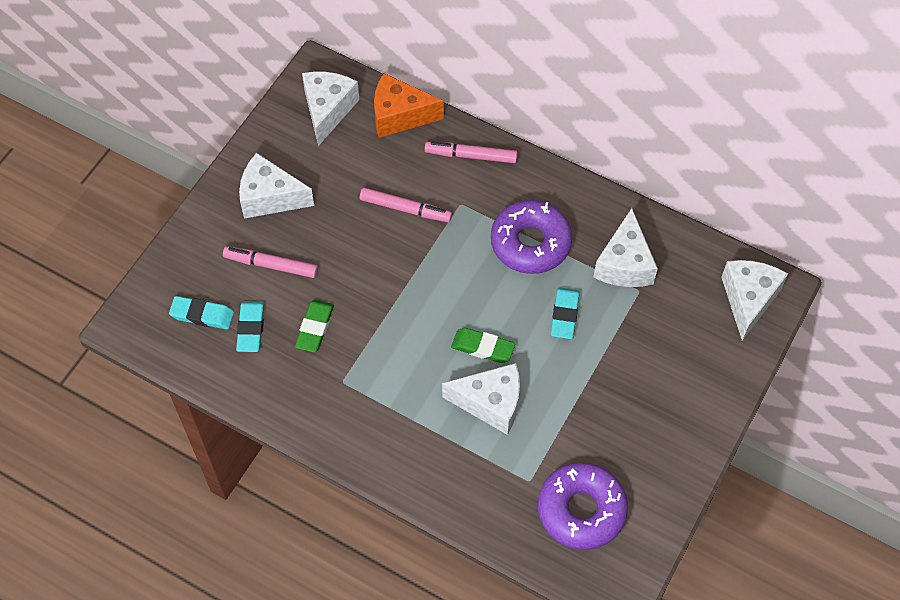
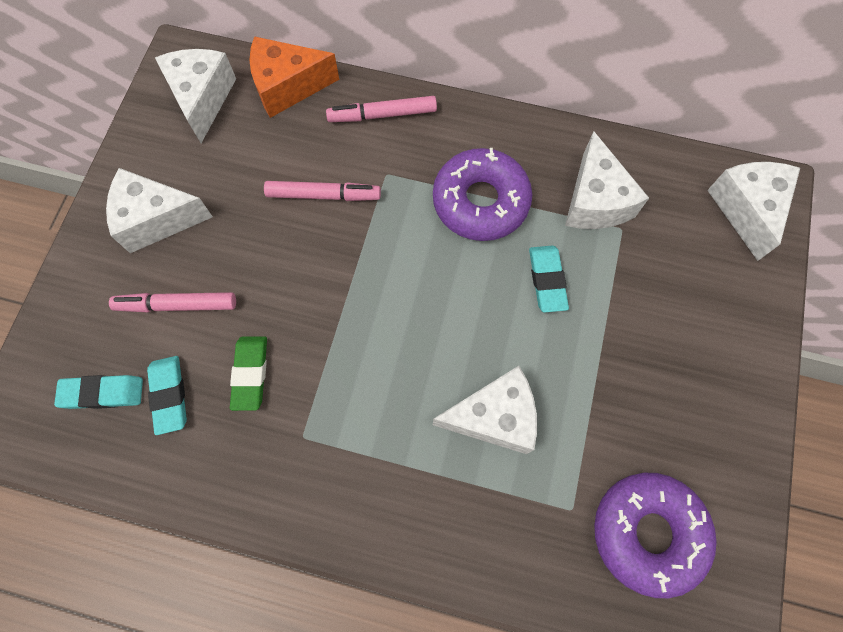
camera: 15 degrees left, 10 degrees up
green eraser [451,328,515,363] -> none

